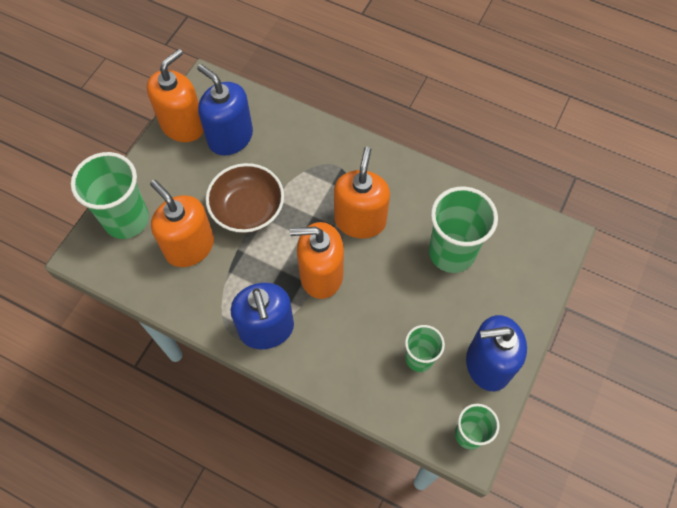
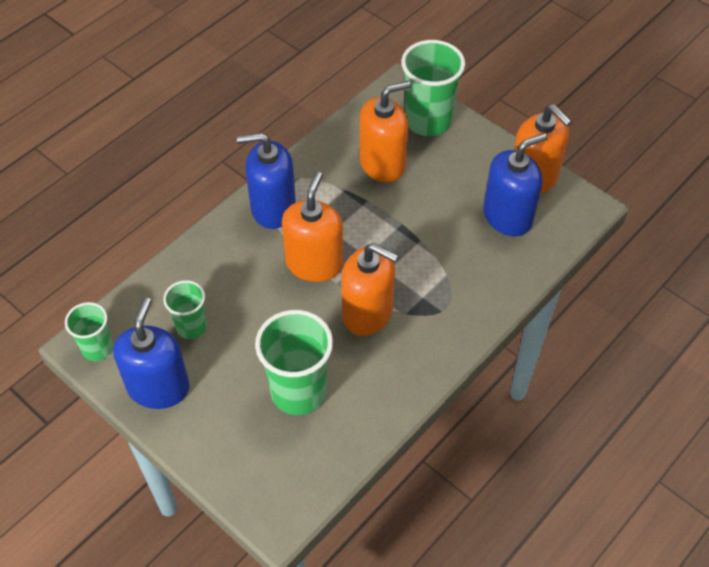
camera: 105 degrees right, 10 degrees down
brown bowl [206,163,284,233] -> none

